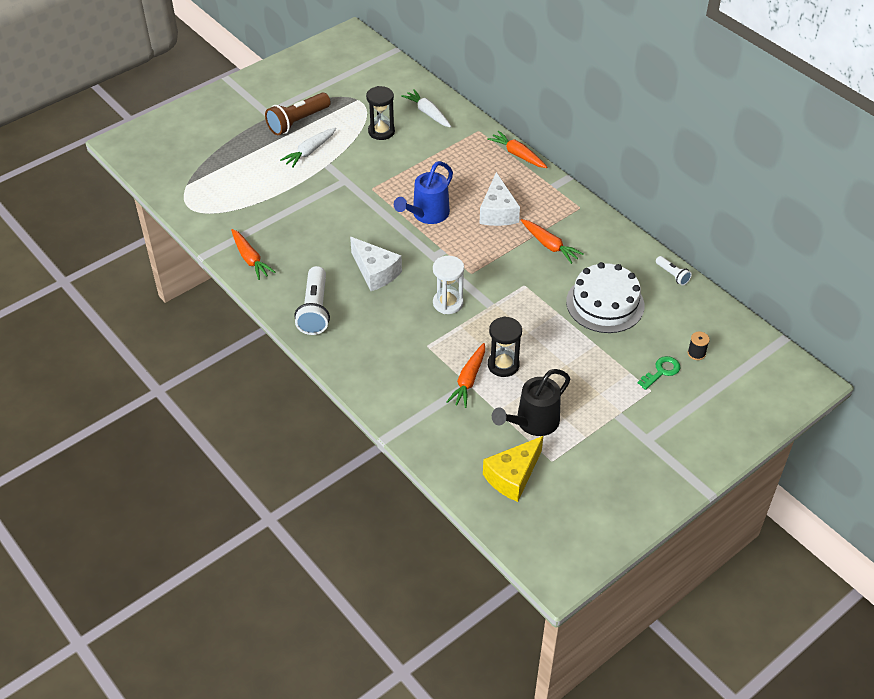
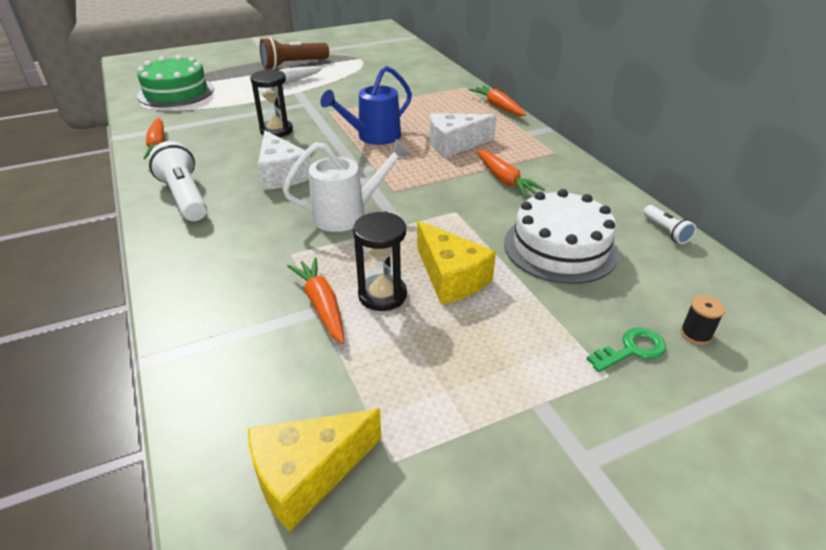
camera: 15 degrees right, 10 degrees down
white flashlight [294,266,330,335] -> white flashlight turned 135 degrees clockwise [149,141,207,221]
black hourglass [366,86,395,140] -> black hourglass moved to [250,69,293,137]
white carrot [401,89,451,128] -> none
white hourglass [433,256,464,314] -> white watering can [283,139,411,232]
orange carrot [446,343,485,408] -> orange carrot turned 120 degrees clockwise [287,257,344,344]
white cheese [480,172,520,226] -> white cheese turned 60 degrees clockwise [430,113,497,158]
black watering can [492,369,570,436] -> none
none -> green cake [137,55,214,107]
none -> yellow cheese [417,221,496,305]

